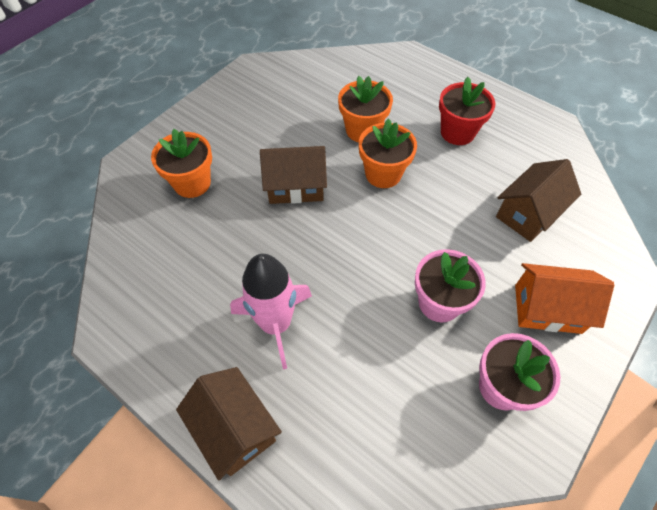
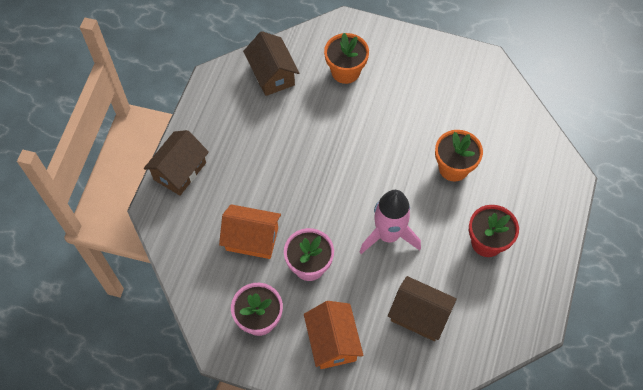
camera: 70 degrees right, 5 degrees up
pink rocket [230,254,312,369] -> pink rocket moved to [360,190,421,254]
brown house [260,146,327,204] -> brown house moved to [243,31,299,96]
orange flower pot [359,119,417,188] -> none
none -> orange house [219,204,281,259]

